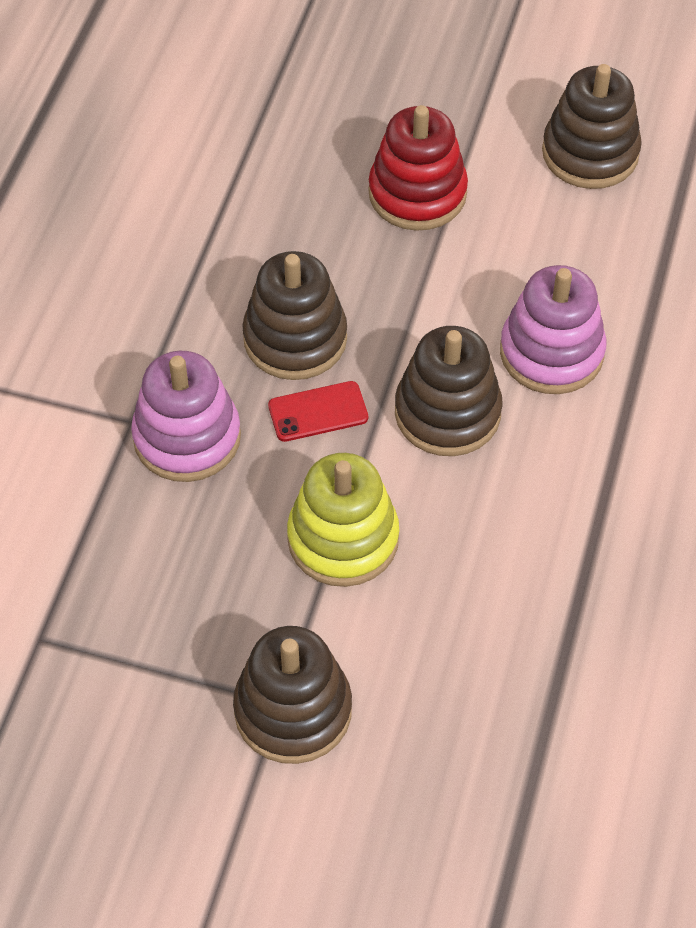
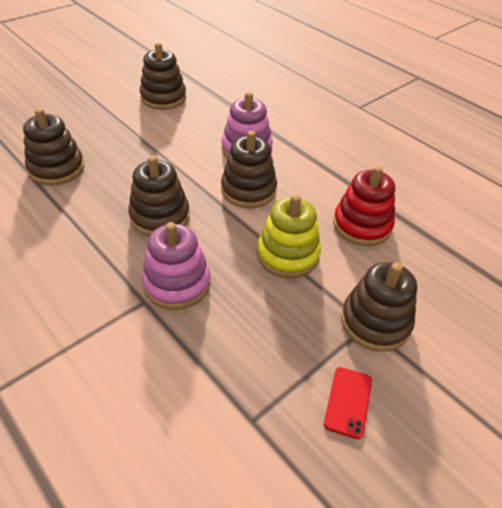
camera: 60 degrees left, 10 degrees down
red phone [268,381,368,442] -> red phone moved to [324,367,372,439]
red stacking toy [368,105,468,231] -> red stacking toy moved to [333,166,395,246]
none -> brown stacking toy [23,108,84,185]

